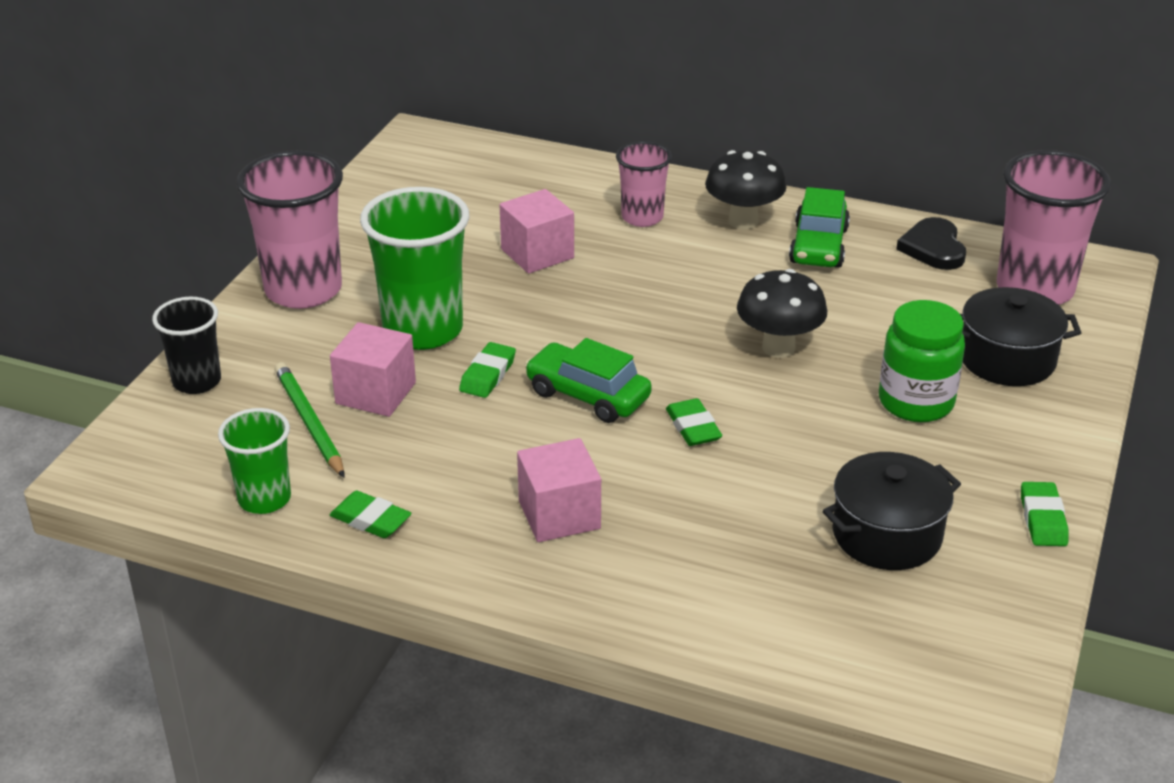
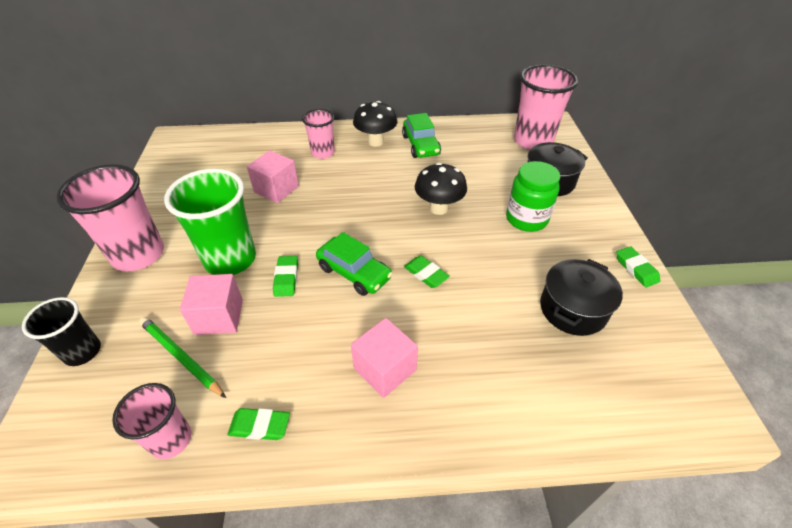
camera: 25 degrees left, 10 degrees up
green cup [218,408,291,514] -> pink cup [112,383,191,459]
green car [525,338,652,423] -> green car turned 150 degrees counterclockwise [316,232,393,296]
black heart [896,217,966,270] -> none

